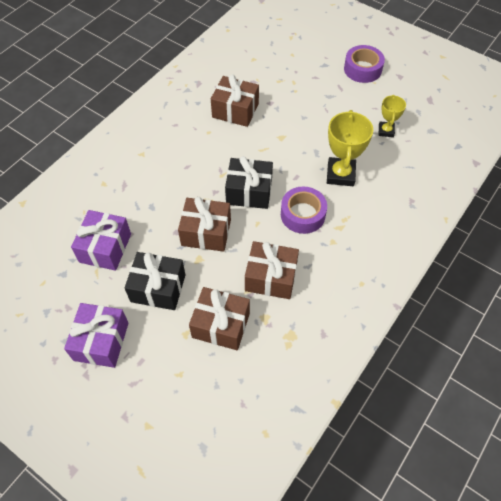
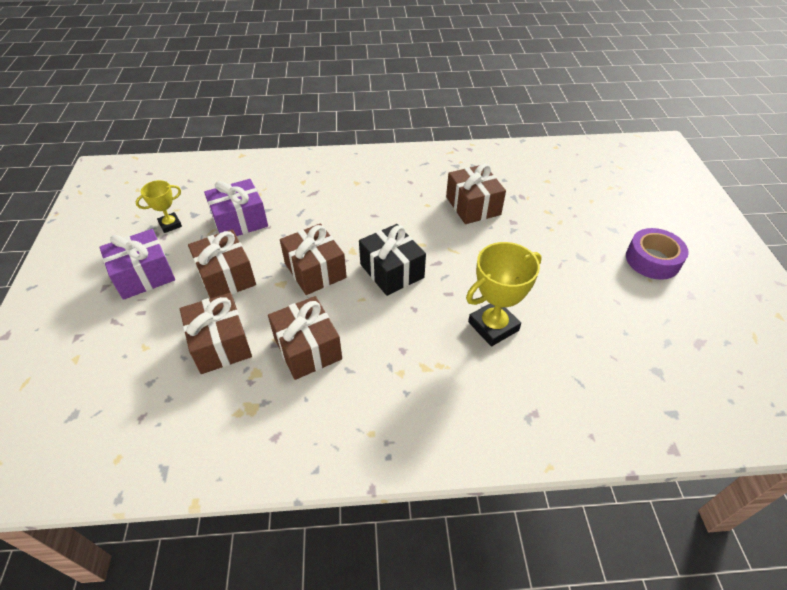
camera: 50 degrees right, 10 degrees down
black gift [125,252,185,310] -> brown gift [188,229,256,298]
purple tape [281,187,327,234] -> none
yellow trophy [379,95,406,137] -> yellow trophy moved to [136,180,182,233]

